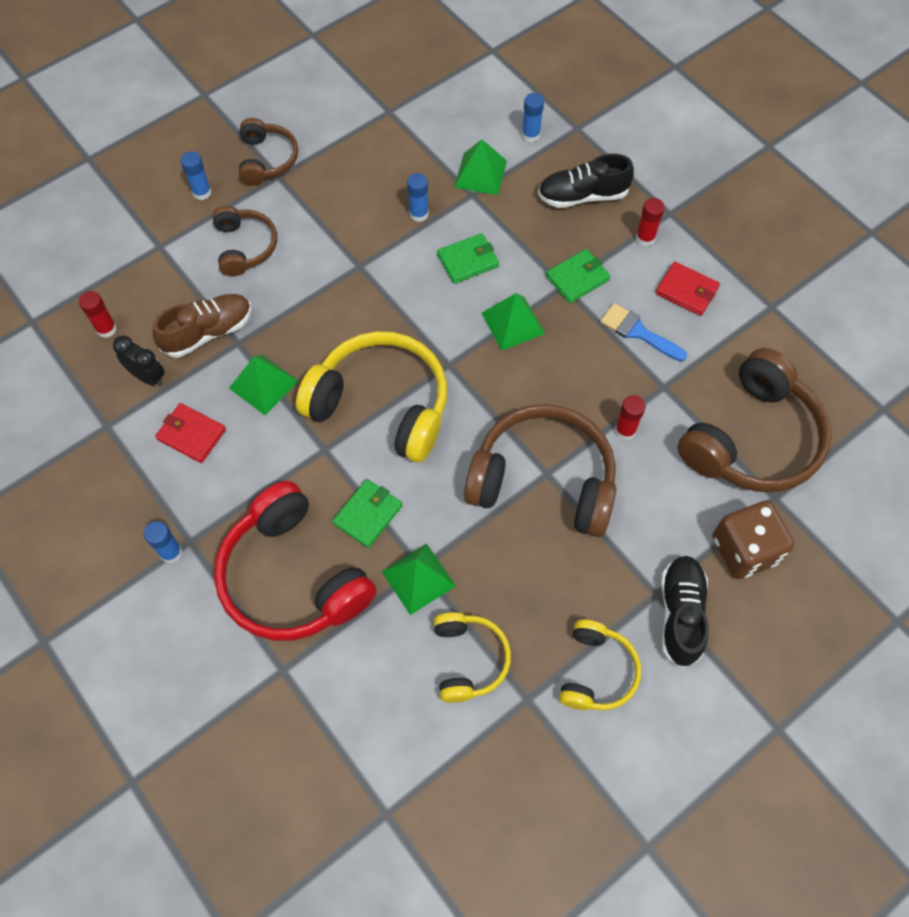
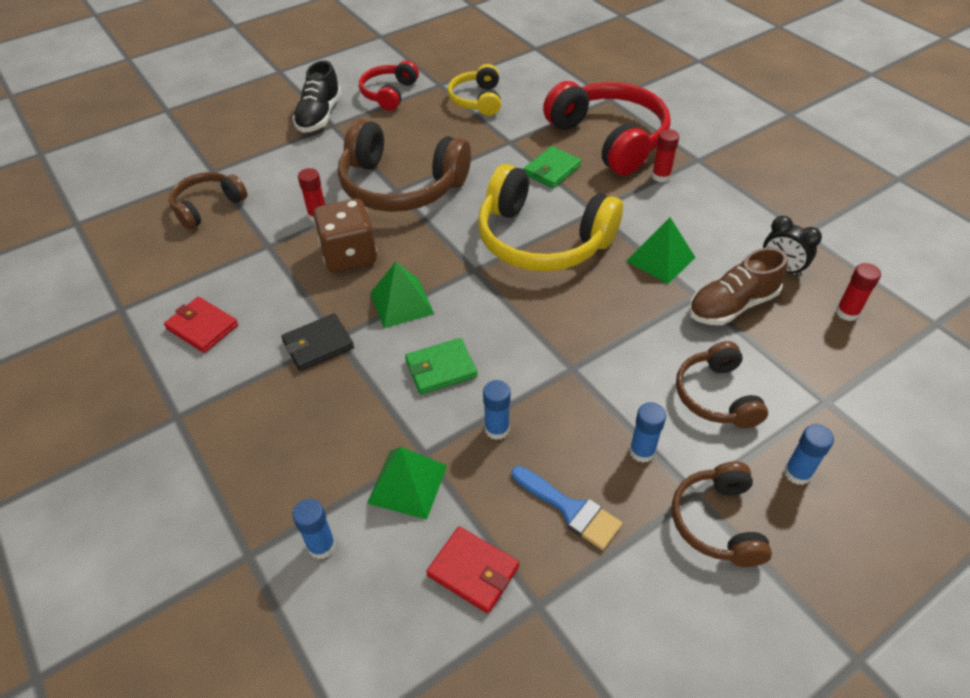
camera: 175 degrees left, 15 degrees down
blue glue stick [144,521,182,563] -> blue glue stick moved to [629,402,666,463]
red wallet [155,403,226,463] -> red wallet moved to [426,526,519,614]
green pyramid [381,544,456,615] -> none
black shoe [538,154,634,208] -> none
green wallet [546,249,611,303] -> black wallet [281,313,354,371]
yellow headphones [559,619,641,710] -> red headphones [359,60,419,111]
blue brush [600,303,687,361] -> blue brush moved to [512,466,622,550]
red glue stick [636,198,665,246] -> red glue stick moved to [652,129,679,182]
brown headphones [677,348,832,492] -> brown headphones [169,172,247,230], size x0.55
brown dice [712,501,794,579] -> brown dice moved to [313,199,377,272]

